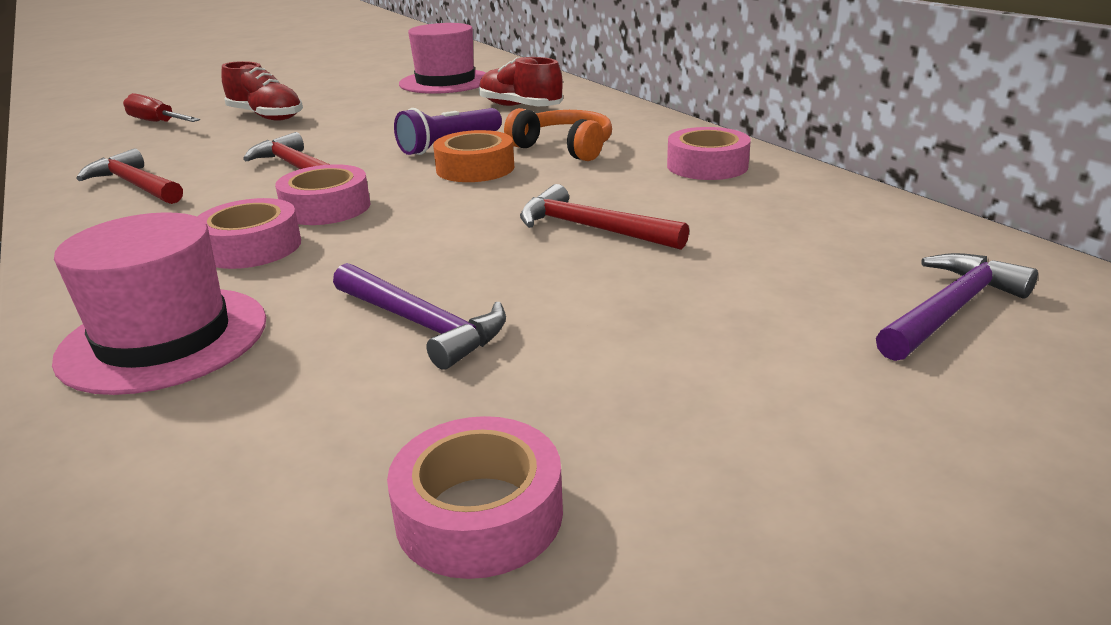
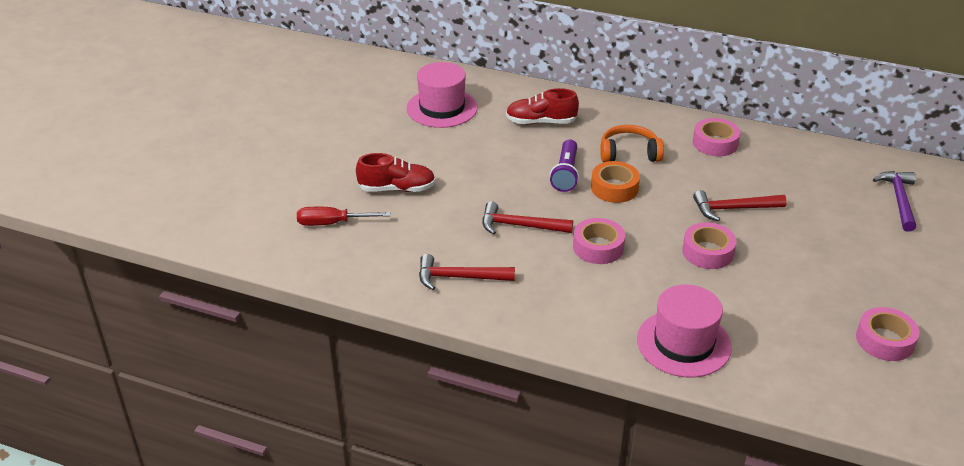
camera: 40 degrees left, 10 degrees up
pink tape [197,198,301,269] -> pink tape moved to [682,222,737,269]
purple hammer [333,263,506,370] -> none

